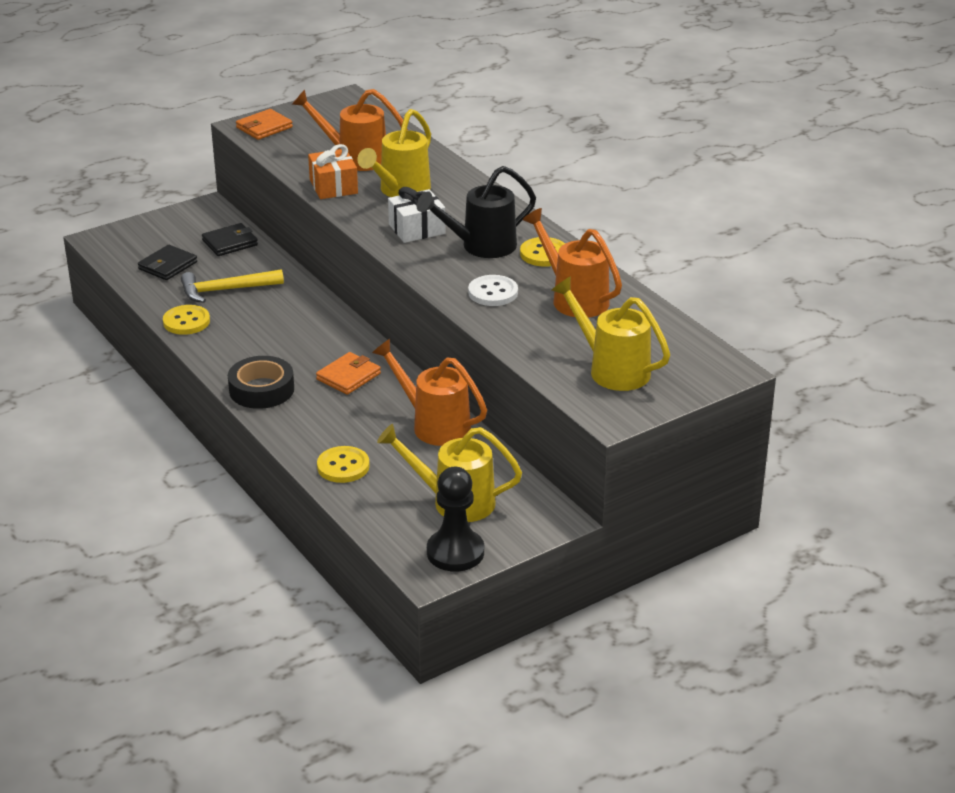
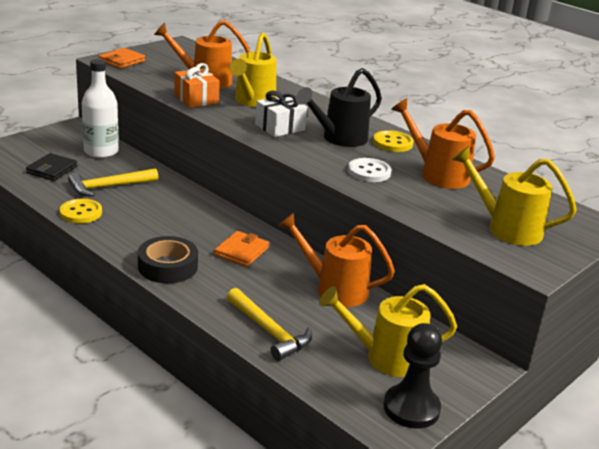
camera: 15 degrees left, 5 degrees down
black wallet [202,223,258,256] -> white bottle [82,59,119,158]
yellow button [317,446,370,483] -> yellow hammer [227,288,312,361]

